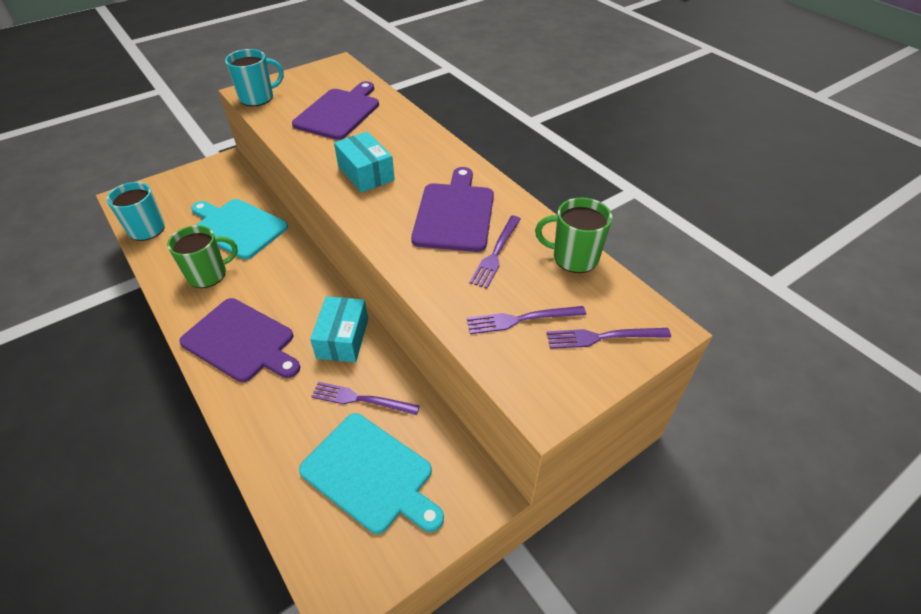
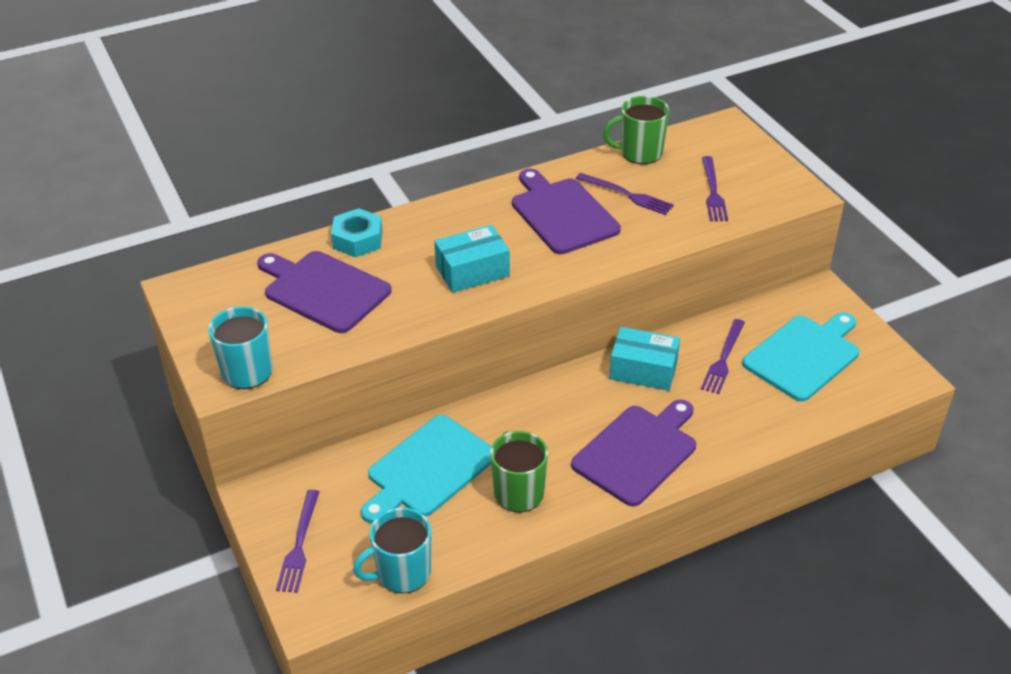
camera: 80 degrees left, 5 degrees down
purple cutting board [411,167,494,252] -> purple cutting board turned 45 degrees clockwise [512,169,621,254]
green mug [535,197,612,273] -> green mug turned 60 degrees clockwise [603,96,670,164]
purple fork [547,328,671,349] -> purple fork moved to [276,490,320,593]
none -> turquoise nut [331,208,383,257]

